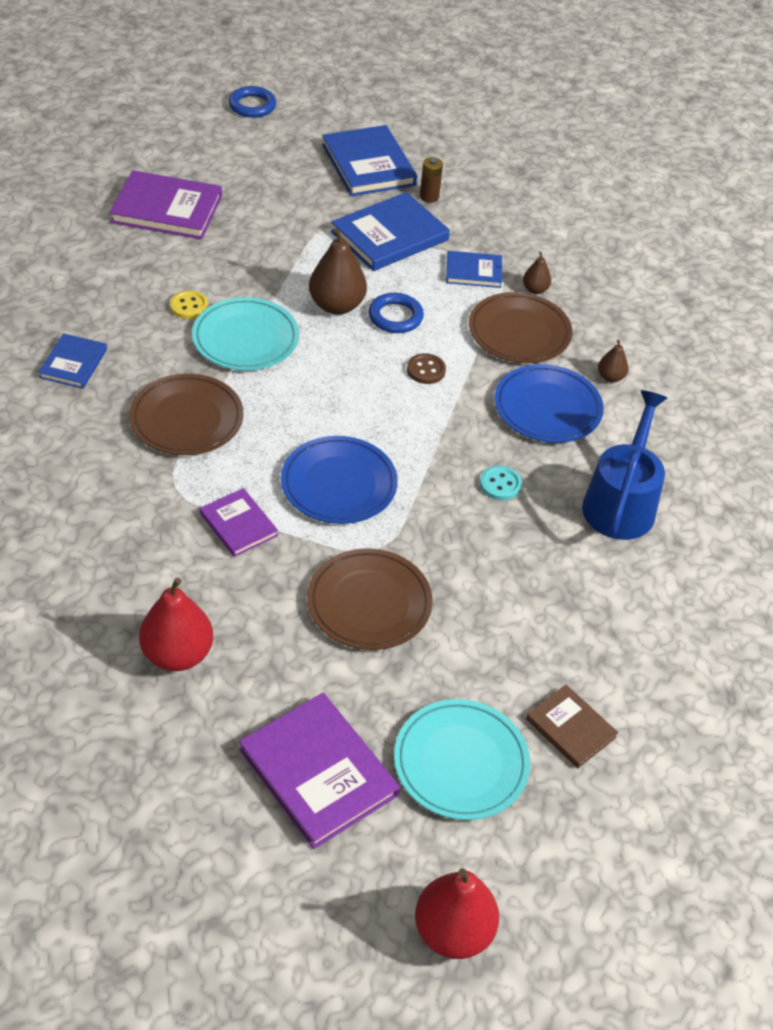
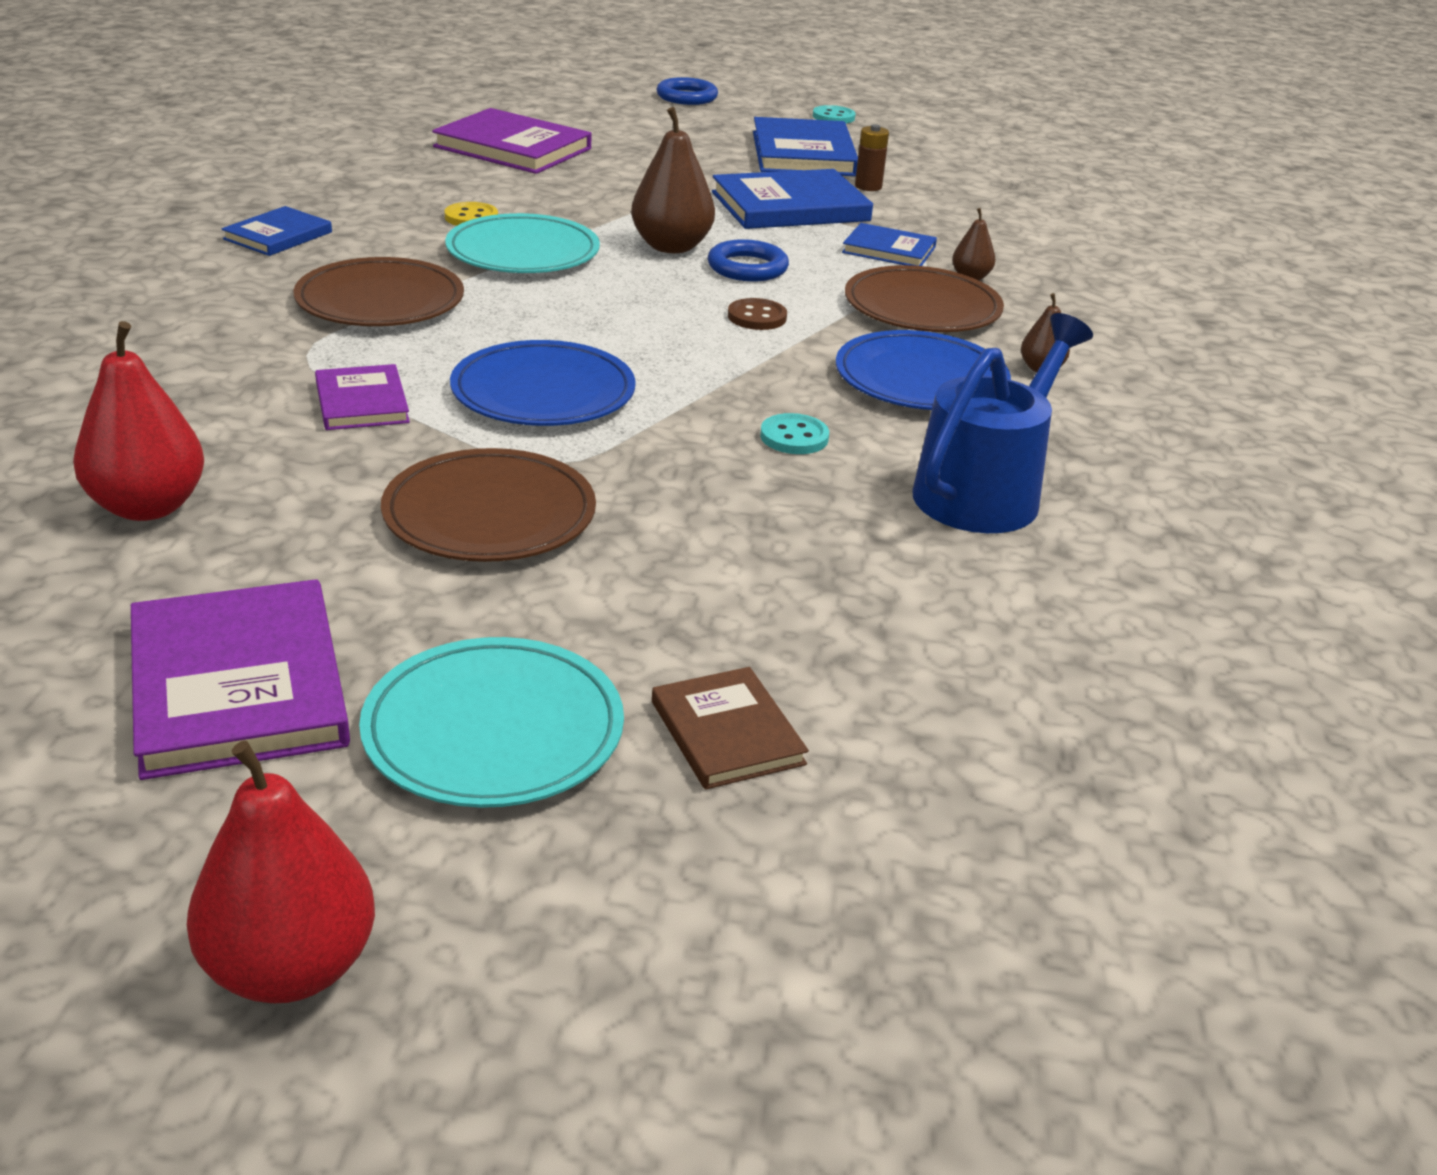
camera: 20 degrees right, 15 degrees down
none -> turquoise button [813,105,856,123]

